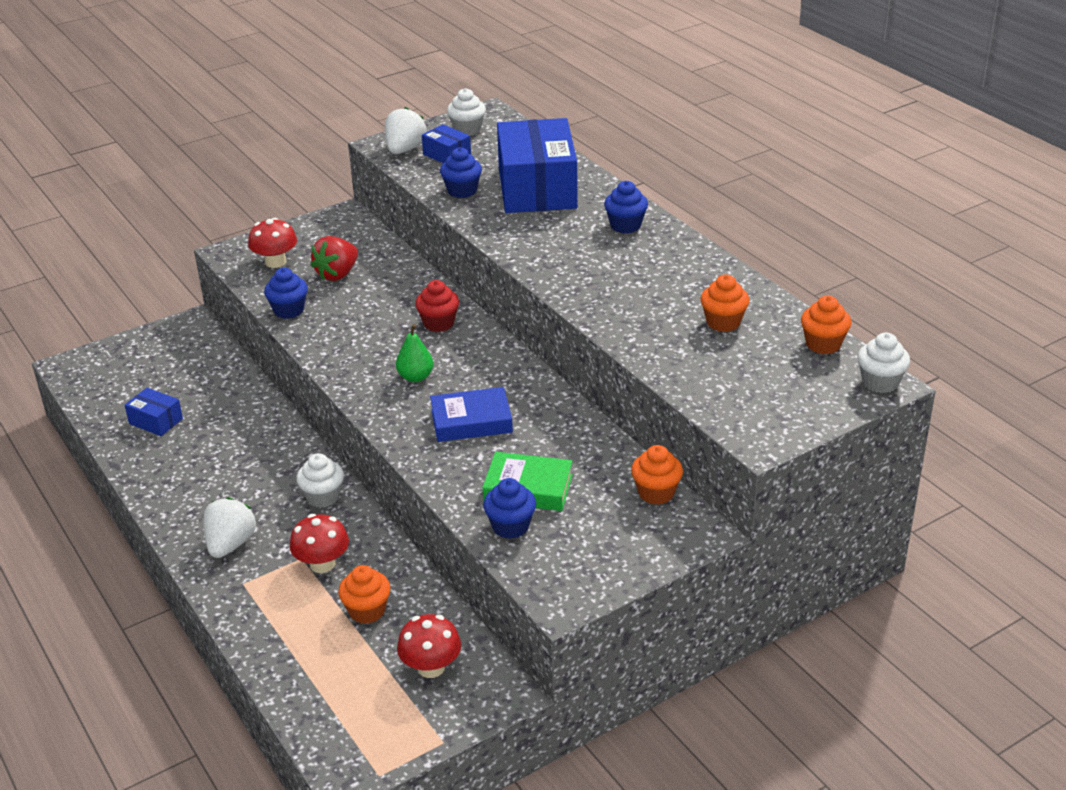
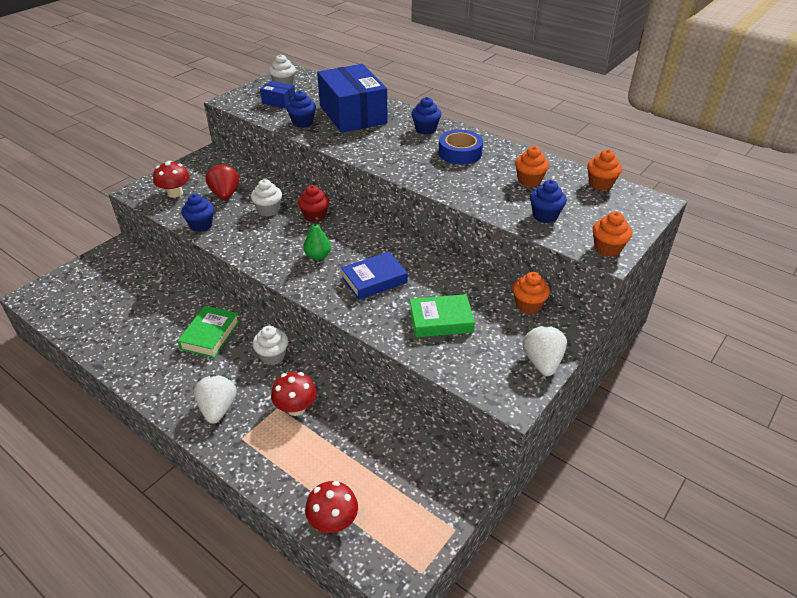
camera: 20 degrees left, 5 degrees up
blue box [125,388,183,436] -> none
red strawberry [310,236,358,281] -> red strawberry turned 150 degrees clockwise [206,163,239,200]
orange cupcake [338,565,391,624] -> orange cupcake moved to [593,212,632,257]
white strawberry [385,107,427,154] -> white strawberry moved to [523,325,567,376]
red mushroom [397,614,461,678] -> red mushroom moved to [305,481,358,533]
blue cupcake [483,478,536,539] -> blue cupcake moved to [530,180,567,223]
white cupcake [857,333,910,393] -> white cupcake moved to [251,179,282,216]
none -> green book [178,306,240,358]
none -> blue tape [438,130,483,165]

